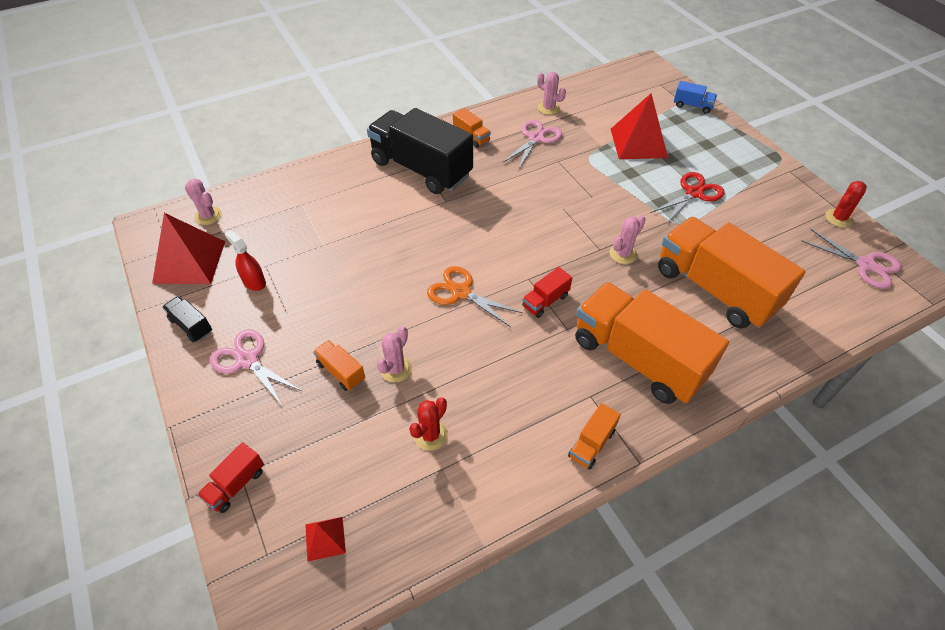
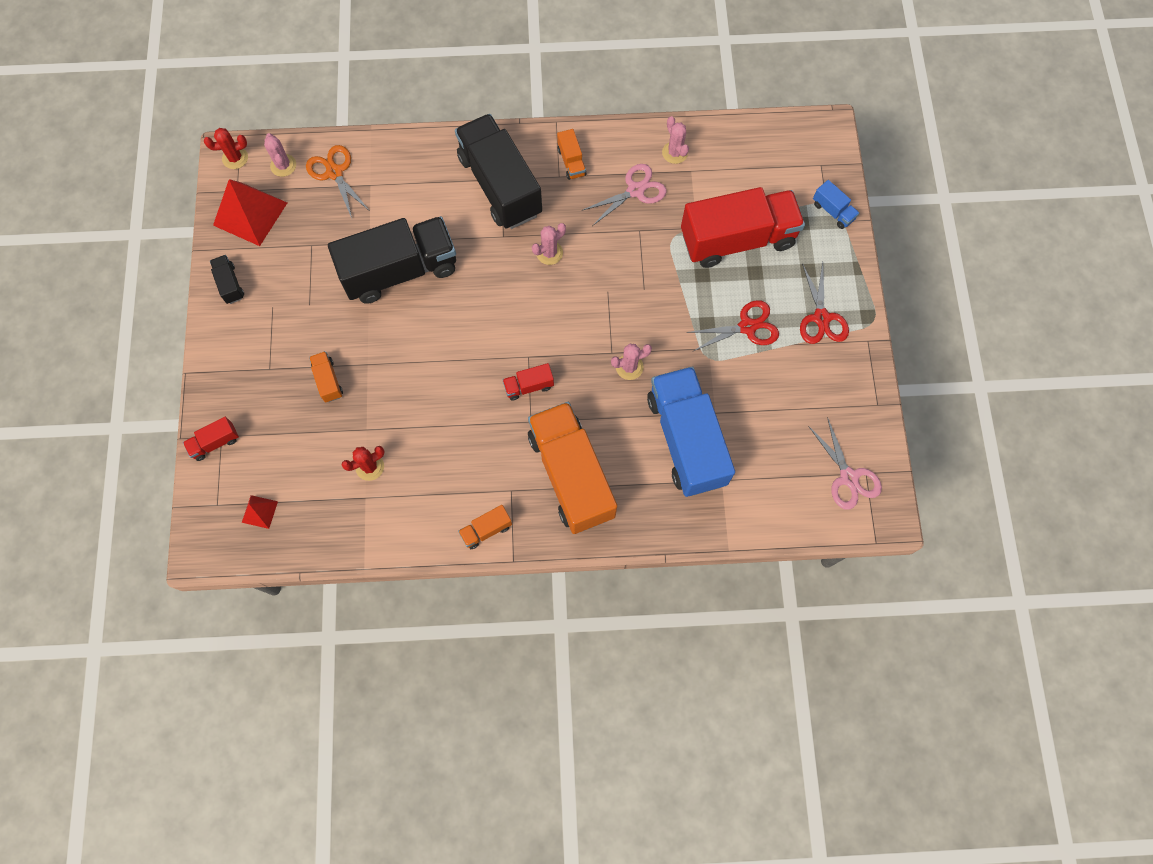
camera: 25 degrees right, 20 degrees up
pink scissors [210,329,303,407] -> none
red spray bottle [224,230,266,291] -> none
pink cactus [377,326,412,383] -> pink cactus moved to [532,223,566,265]
orange scissors [427,266,523,327] -> orange scissors moved to [306,145,370,218]
red pyramid [611,93,668,159] -> red truck [681,187,805,268]
orange truck [658,217,805,328] -> blue truck [647,366,735,497]
red cactus [825,181,867,227] -> red cactus moved to [204,128,248,169]
none -> black truck [328,216,456,304]
none -> red scissors [800,262,849,344]

